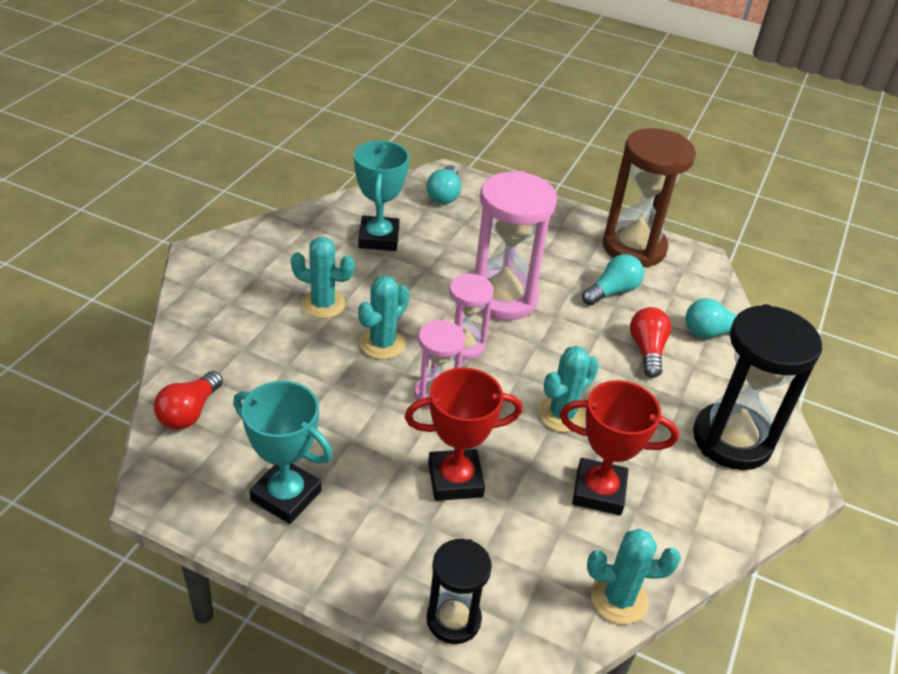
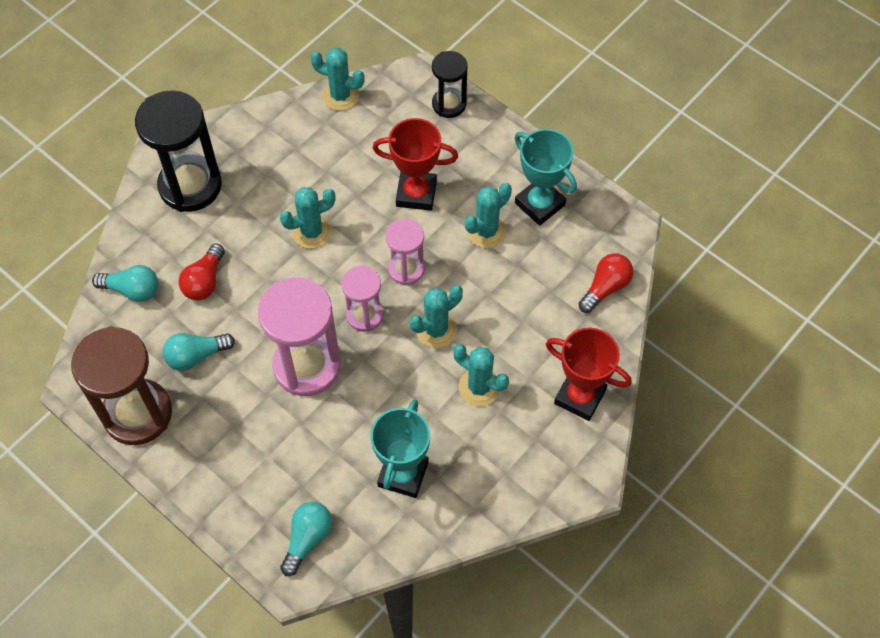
camera: 160 degrees left, 20 degrees up
red trophy [560,380,679,515] -> red trophy moved to [546,327,632,421]
none -> turquoise cactus [465,183,512,248]

